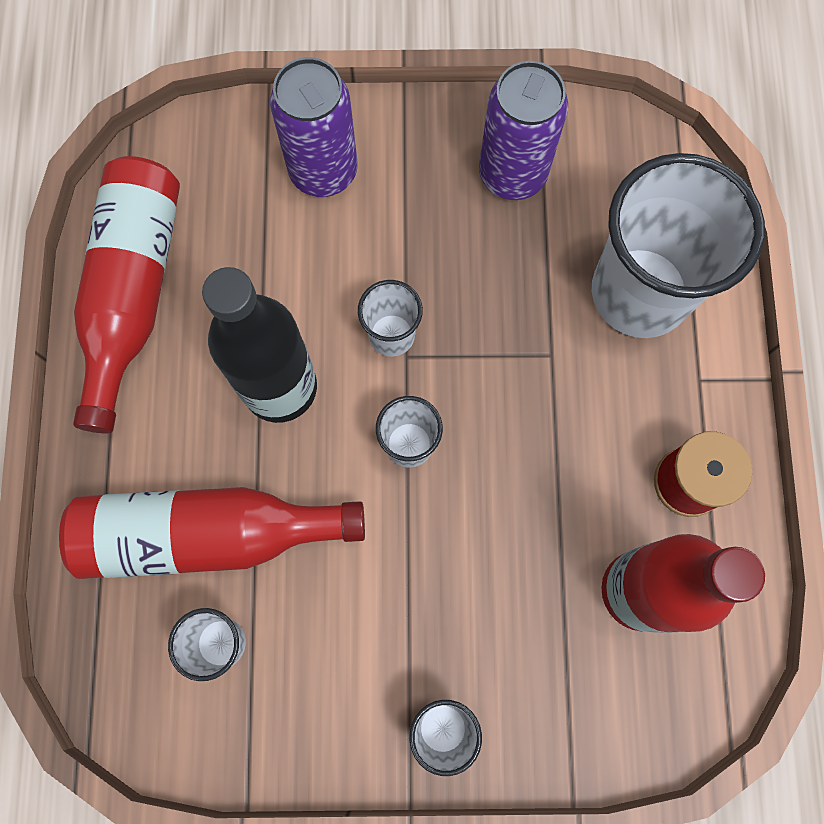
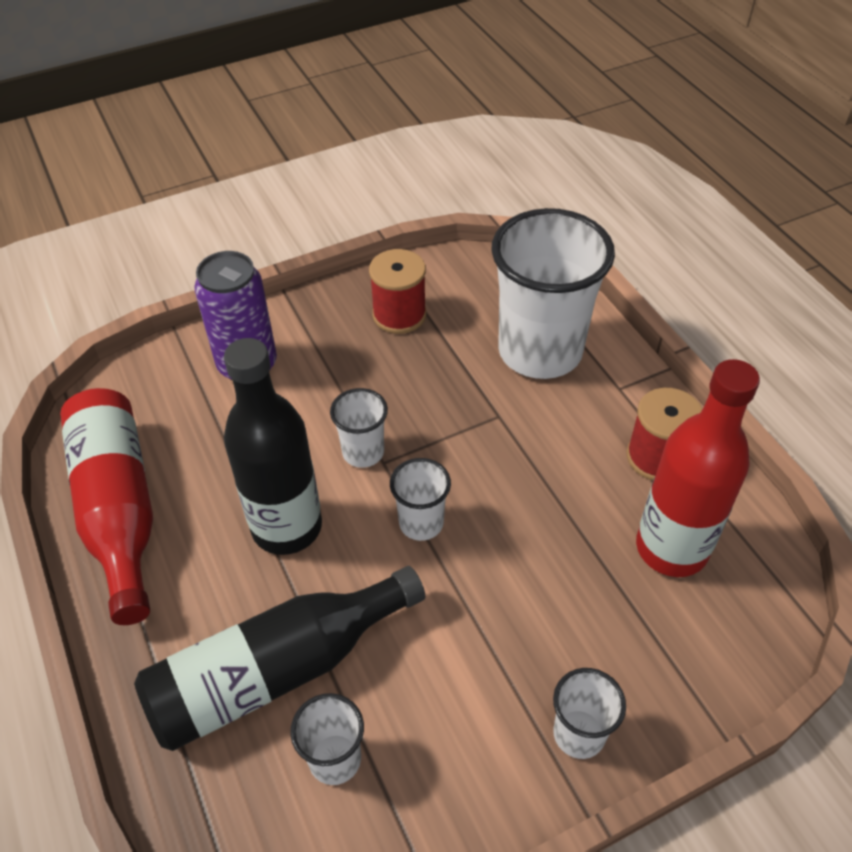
camera: 25 degrees left, 25 degrees down
red bottle [59,487,365,579] -> black bottle [134,566,425,751]
purple can [479,61,568,200] -> red spool [369,249,426,334]

